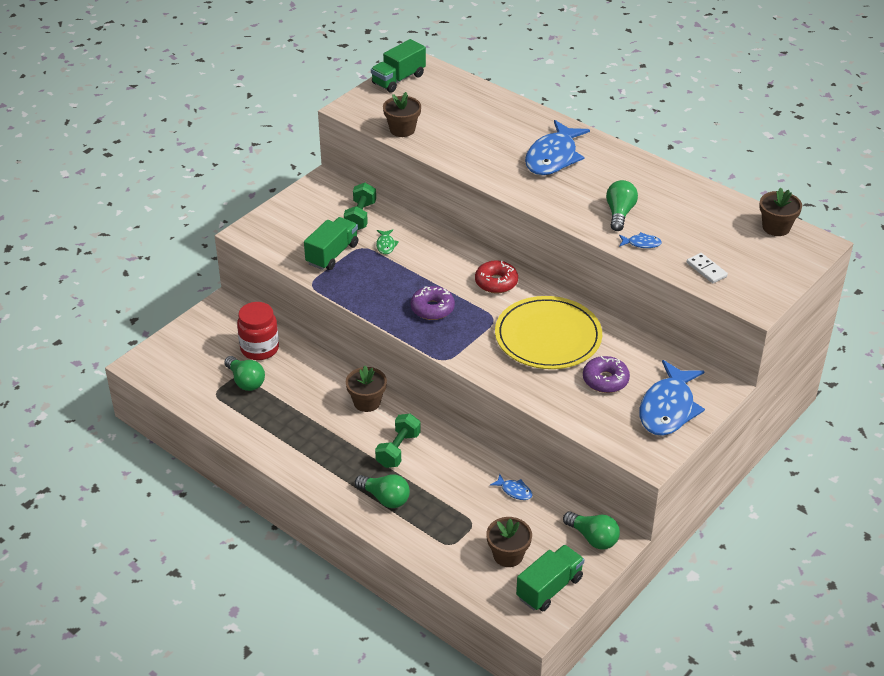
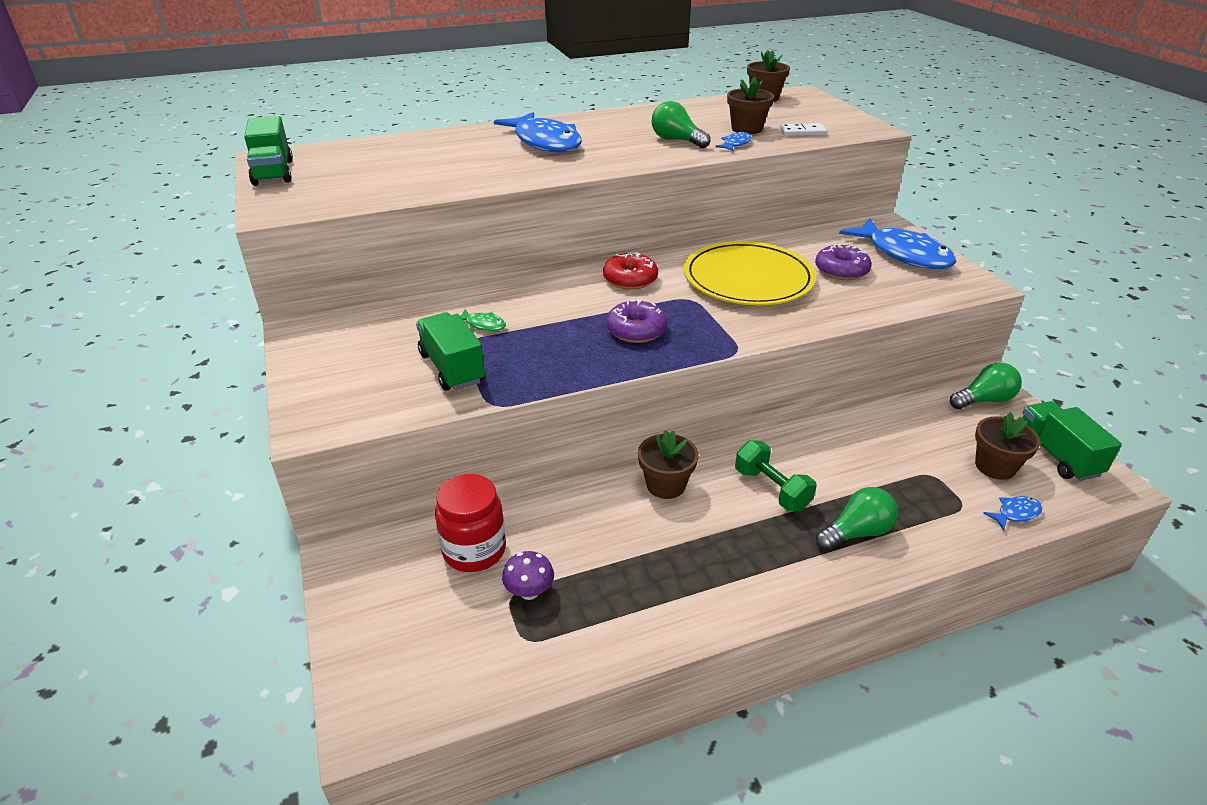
camera: 60 degrees left, 5 degrees down
green light bulb [224,356,265,391] -> purple mushroom [502,551,554,600]
green dumbbell [344,183,376,230] -> none
brown flower pot [383,92,421,137] -> brown flower pot moved to [727,77,774,134]
blue fish [490,474,533,500] -> blue fish moved to [983,496,1042,531]

